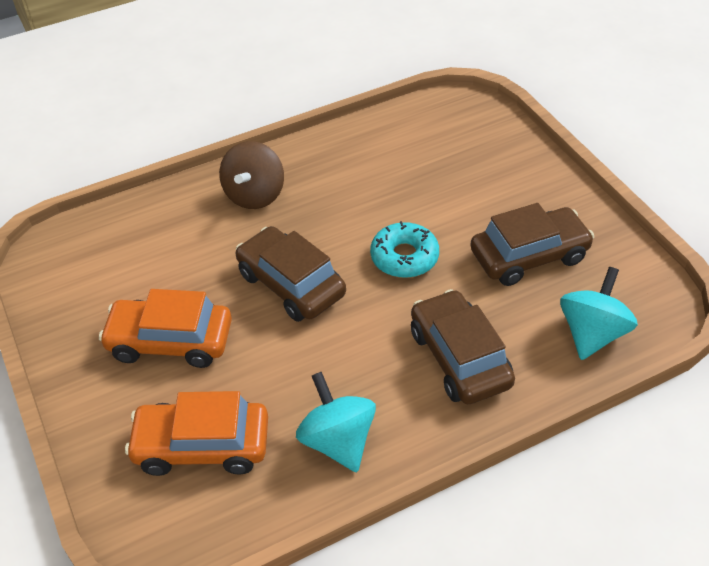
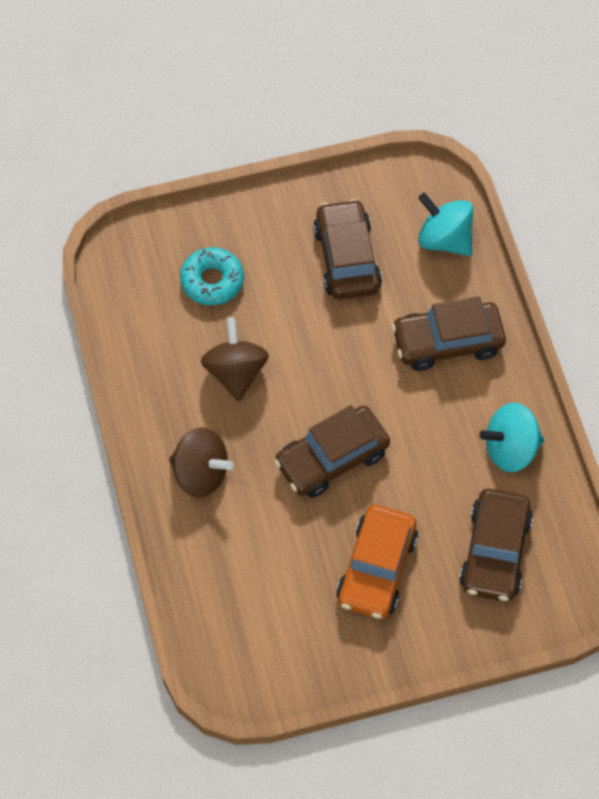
camera: 80 degrees left, 15 degrees up
orange car [125,391,268,476] -> brown car [459,489,533,601]
turquoise donut [370,221,439,278] -> turquoise donut moved to [180,247,244,305]
none -> brown spinning top [201,318,269,401]

